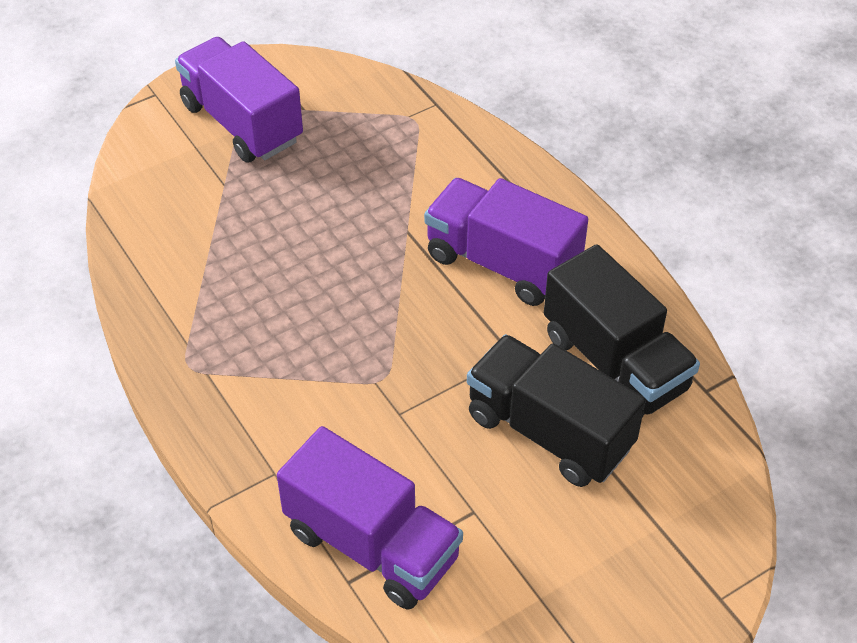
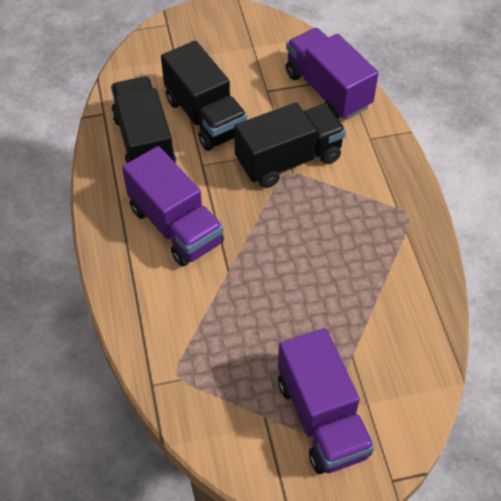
camera: 160 degrees left, 5 degrees up
none -> black truck [234,102,346,188]

